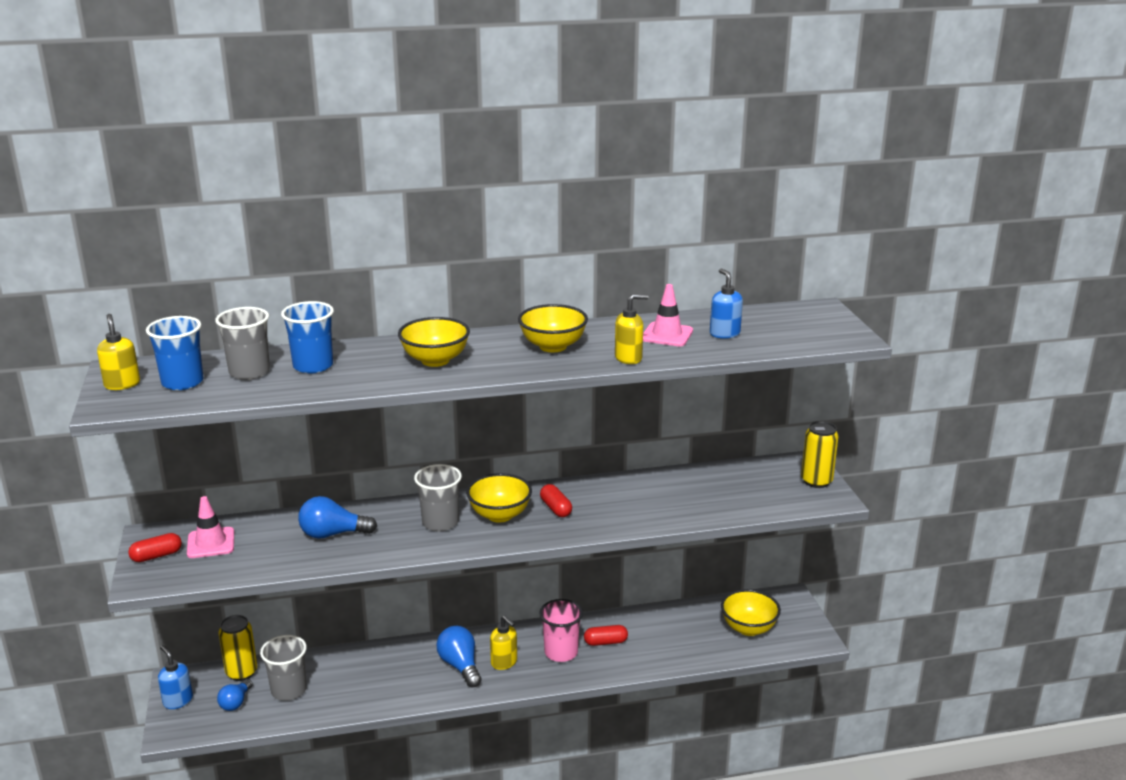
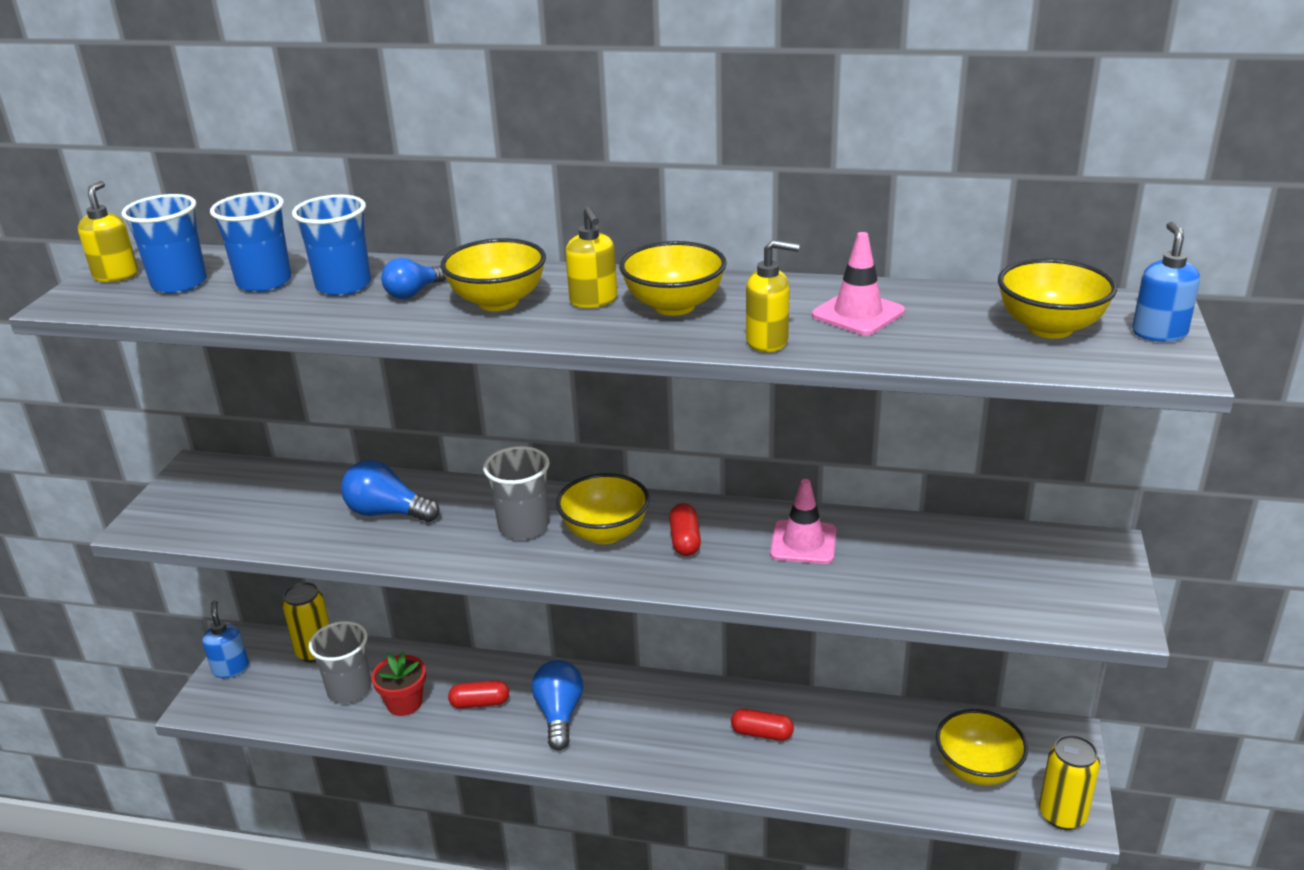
camera: 25 degrees right, 5 degrees up
red capsule [128,533,182,562] -> red capsule moved to [448,680,509,709]
pink traffic cone [187,496,234,558] -> pink traffic cone moved to [770,479,836,564]
grey cup [215,307,270,380] -> blue cup [210,192,291,292]
blue light bulb [217,679,253,711] -> blue light bulb moved to [381,258,446,299]
yellow soap dispenser [490,615,517,670] -> yellow soap dispenser moved to [565,206,617,308]
pink cup [539,599,583,662] -> none
blue soap dispenser [710,269,743,339] -> blue soap dispenser moved to [1132,222,1200,342]
yellow can [801,421,839,488] -> yellow can moved to [1039,735,1100,830]
none -> red flower pot [371,652,426,716]
none -> yellow bowl [998,259,1117,339]

